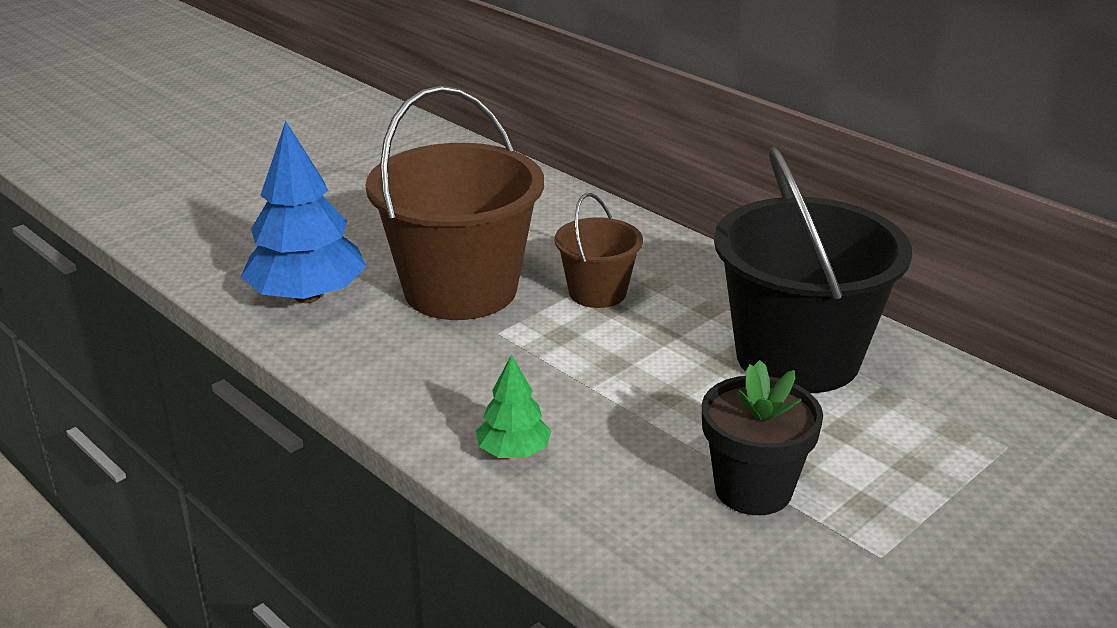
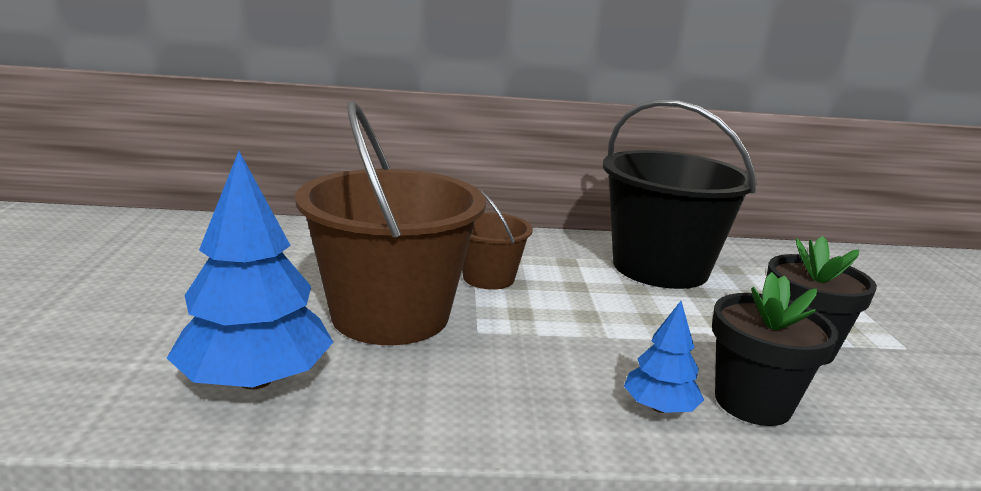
camera: 50 degrees left, 10 degrees down
green tree [476,355,551,458] -> blue tree [624,301,704,413]
none -> black flower pot [712,272,839,426]

